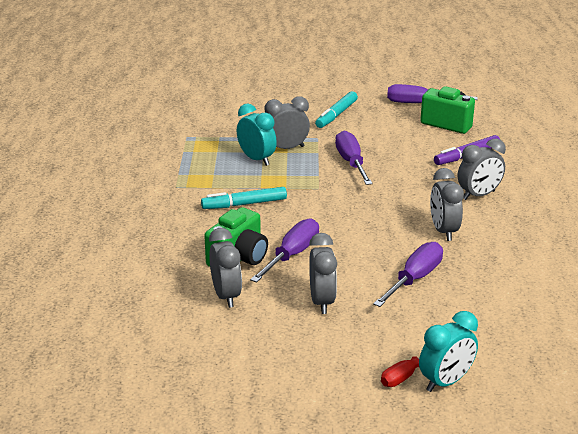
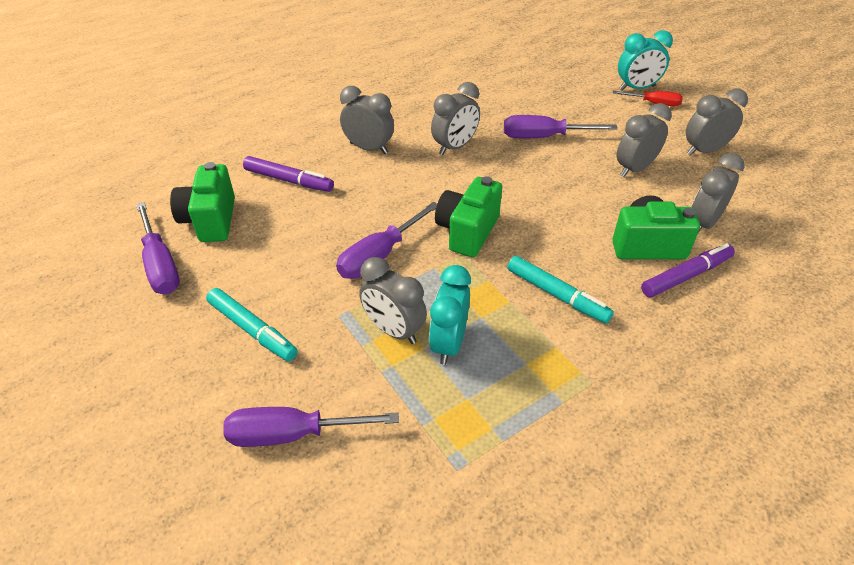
camera: 125 degrees left, 15 degrees up
purple screwdriver [250,218,319,283] -> purple screwdriver moved to [223,407,399,447]
turquoise marker [315,91,358,128] -> turquoise marker turned 45 degrees clockwise [206,288,298,361]
turquoise clock [419,311,478,392] -> turquoise clock turned 150 degrees clockwise [618,30,673,90]
none -> green camera [435,176,502,257]
none -> purple marker [641,243,735,298]
none -> grey clock [686,89,748,156]

